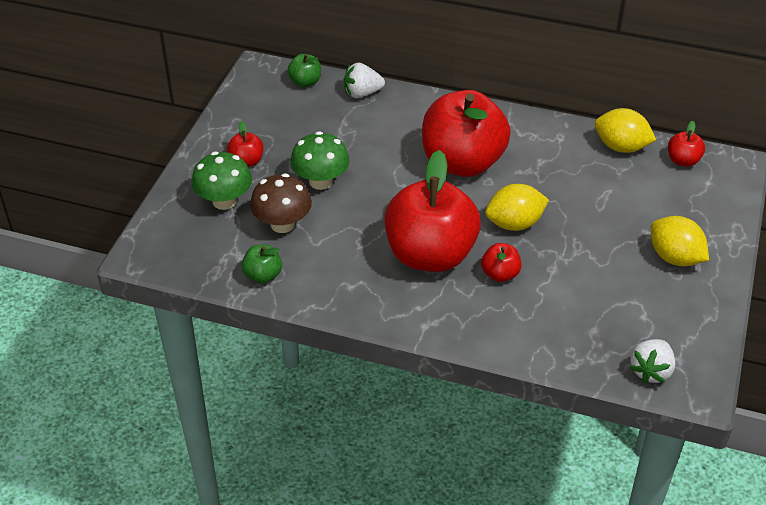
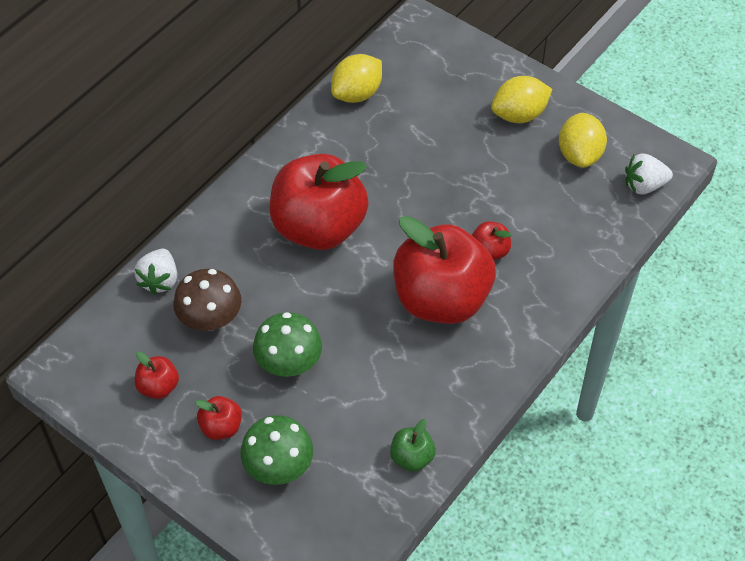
camera: 70 degrees left, 10 degrees up
brown mushroom [250,173,312,233] -> brown mushroom moved to [173,269,241,331]
green apple [287,54,321,87] -> none
yellow lemon [485,184,549,231] -> yellow lemon moved to [559,113,607,168]
white strawberry [629,339,675,383] -> white strawberry turned 120 degrees clockwise [625,153,673,195]
red apple [668,121,705,167] -> red apple moved to [135,352,179,399]

